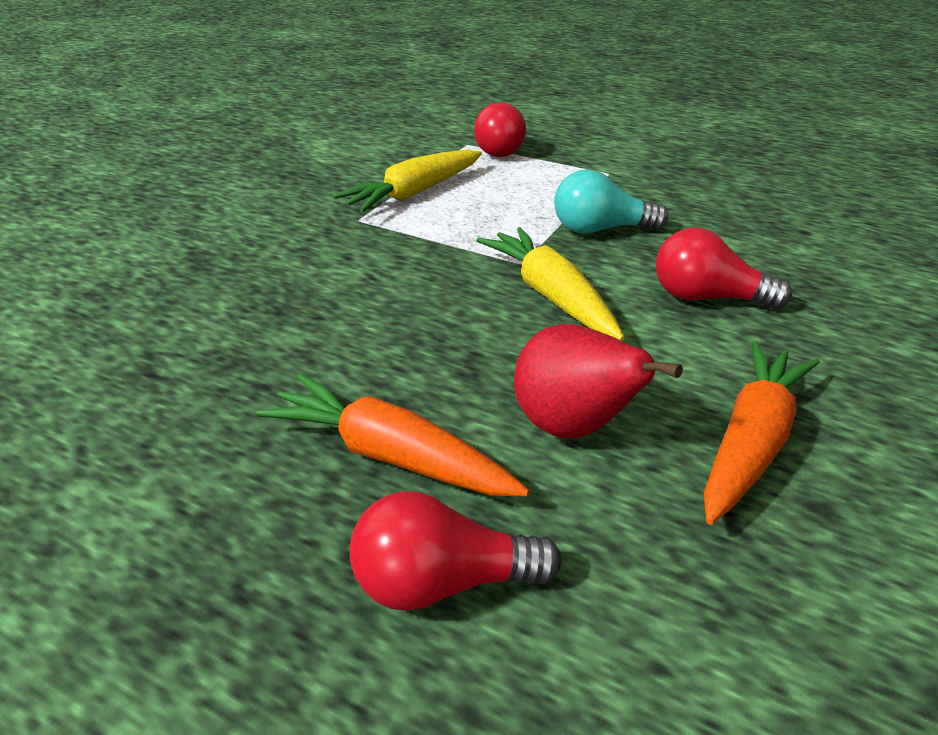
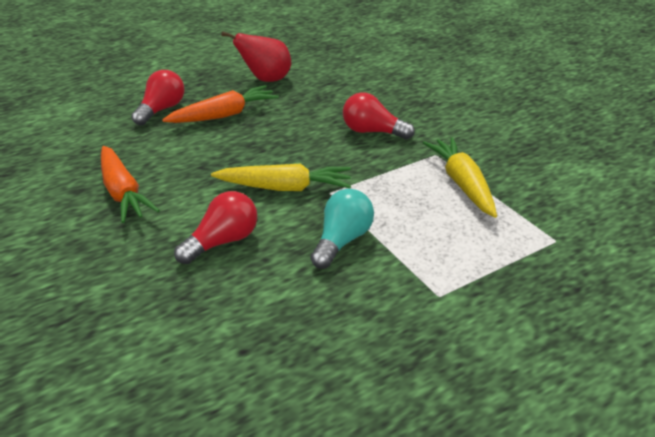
camera: 120 degrees right, 0 degrees up
red light bulb [474,102,526,157] -> red light bulb moved to [343,92,415,140]
red pear [514,324,683,439] -> red pear moved to [222,31,291,82]

